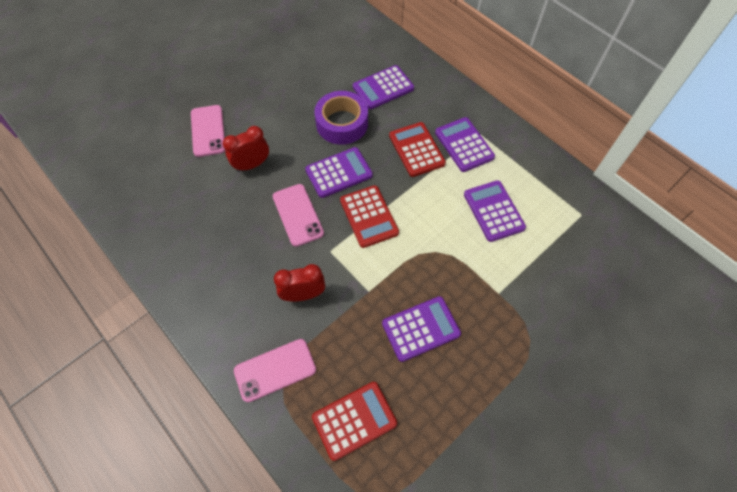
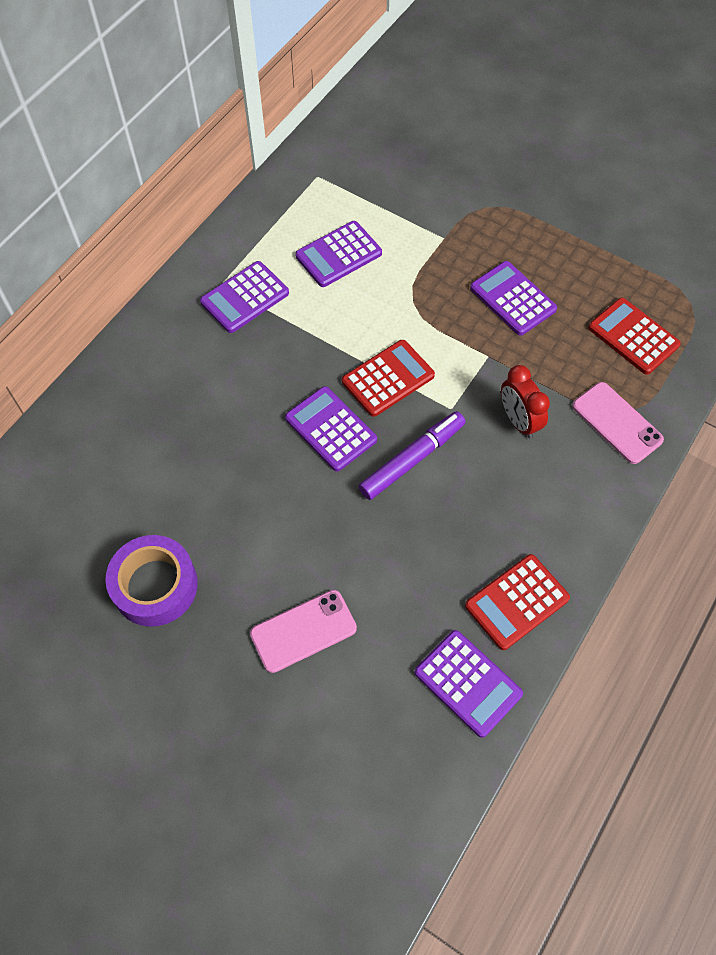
camera: 105 degrees left, 0 degrees up
red clock [223,126,269,172] -> none
pink phone [273,184,324,247] -> purple marker [358,411,465,500]
purple tape [314,91,368,145] -> purple tape moved to [105,535,198,627]
purple calculator [353,65,414,109] -> purple calculator moved to [415,630,523,738]
red calculator [389,122,446,177] -> red calculator moved to [465,554,570,650]

